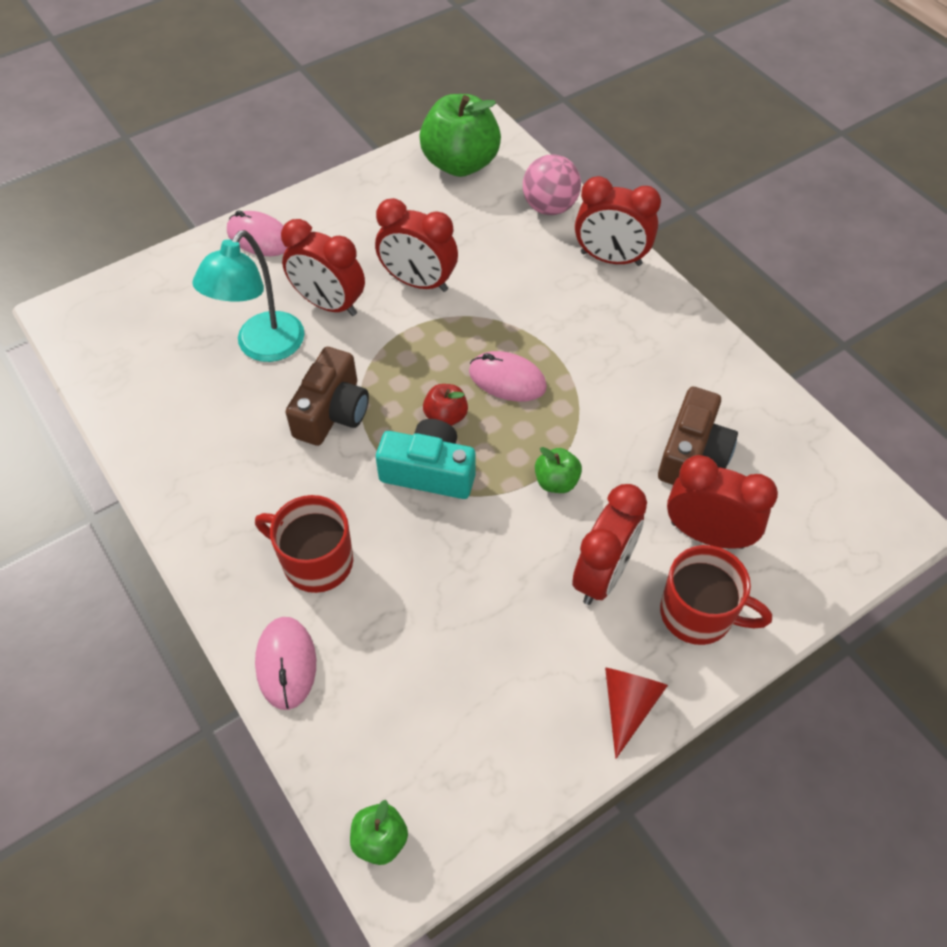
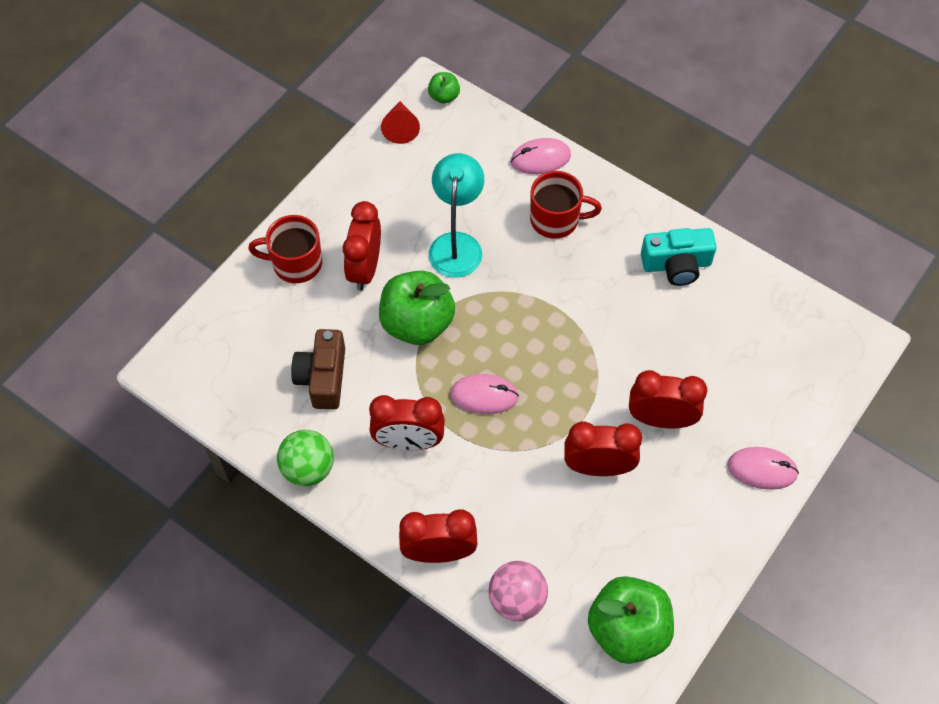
camera: 160 degrees right, 5 degrees up
turquoise lamp [192,230,304,362] -> turquoise lamp moved to [429,153,484,278]
pink mouse [255,617,316,710] -> pink mouse turned 75 degrees counterclockwise [511,138,571,174]
brown camera [286,347,369,446] -> none
turquoise camera [376,419,476,499] -> turquoise camera moved to [641,228,717,286]
red apple [423,384,468,426] -> none
green apple [535,447,582,493] -> green apple [379,271,455,345], size x2.14
red cone [605,668,668,759] -> red cone moved to [381,101,420,144]
red clock [667,455,778,549] -> red clock moved to [369,395,445,450]
none -> green ball [277,430,334,486]

